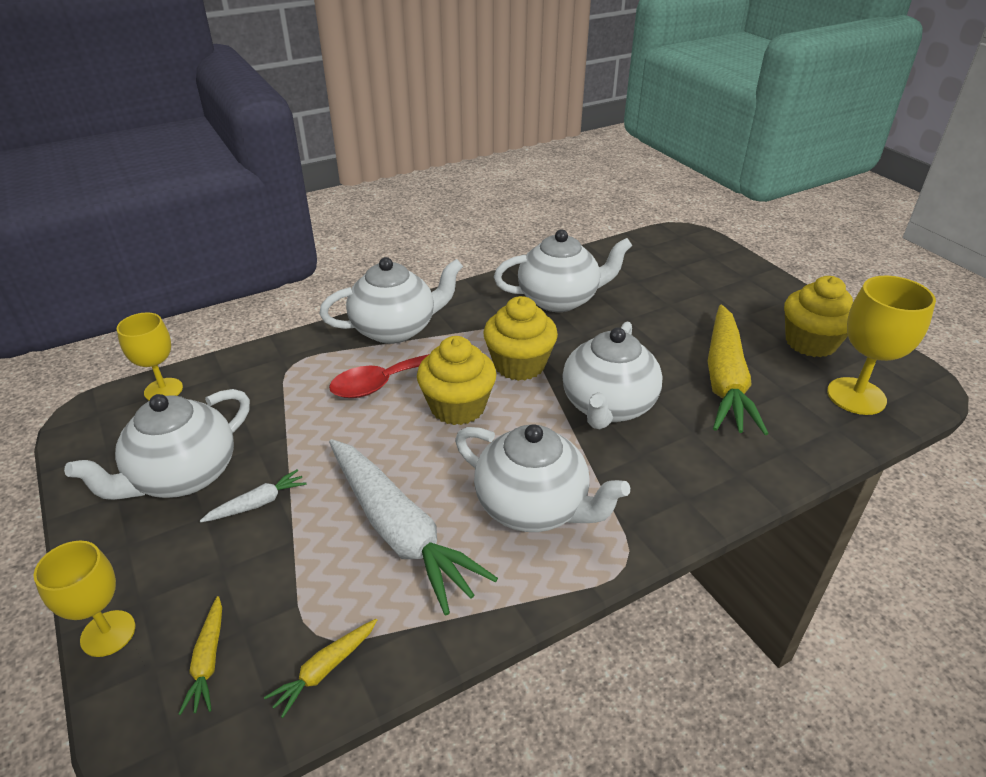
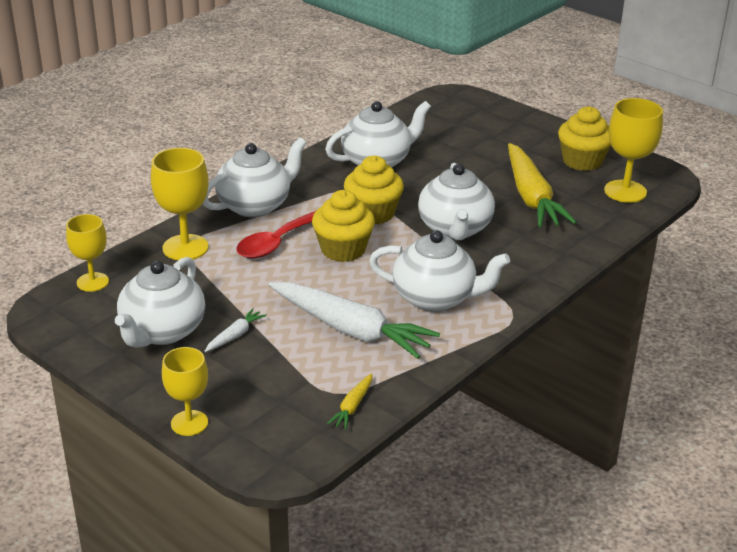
camera: 20 degrees left, 5 degrees down
yellow carrot [179,596,222,715] -> none
none -> yellow goblet [151,148,209,260]

